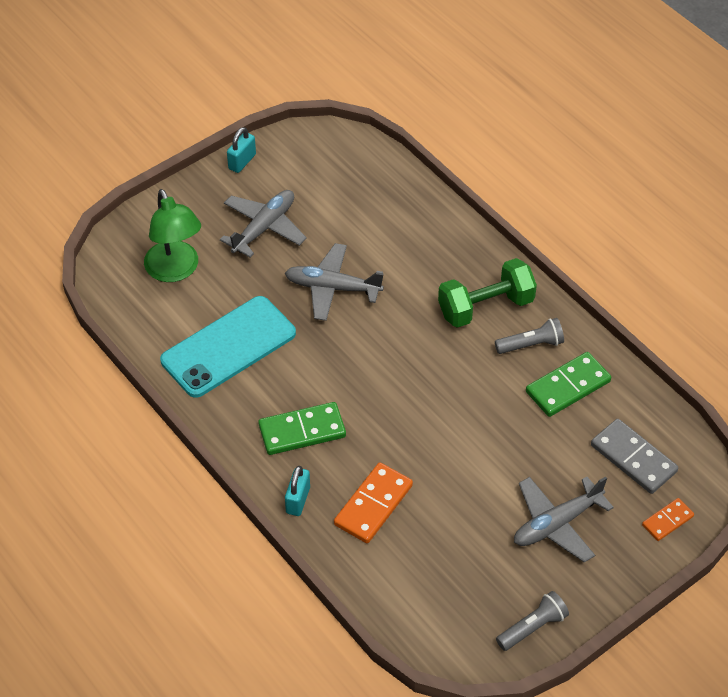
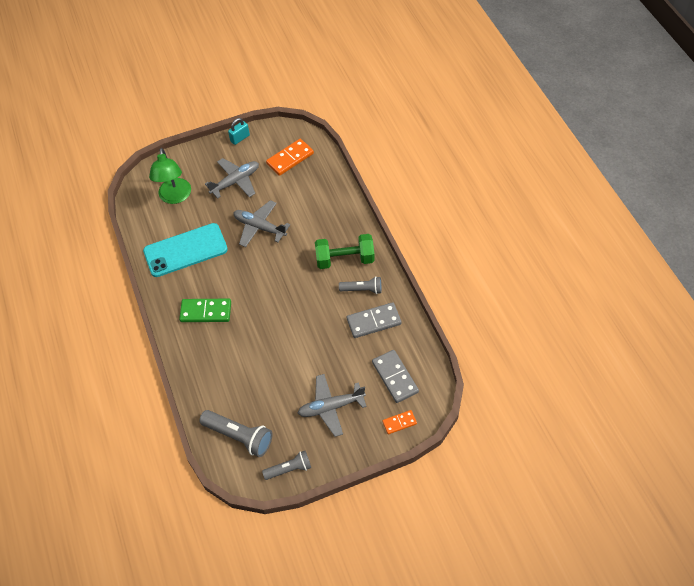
camera: 20 degrees right, 5 degrees up
turquoise padlock [285,466,310,516] -> none
orange domino [334,463,413,543] -> orange domino moved to [266,139,314,176]
green domino [526,352,611,417] -> grey domino [347,302,402,338]
none -> grey flashlight [199,410,272,457]

